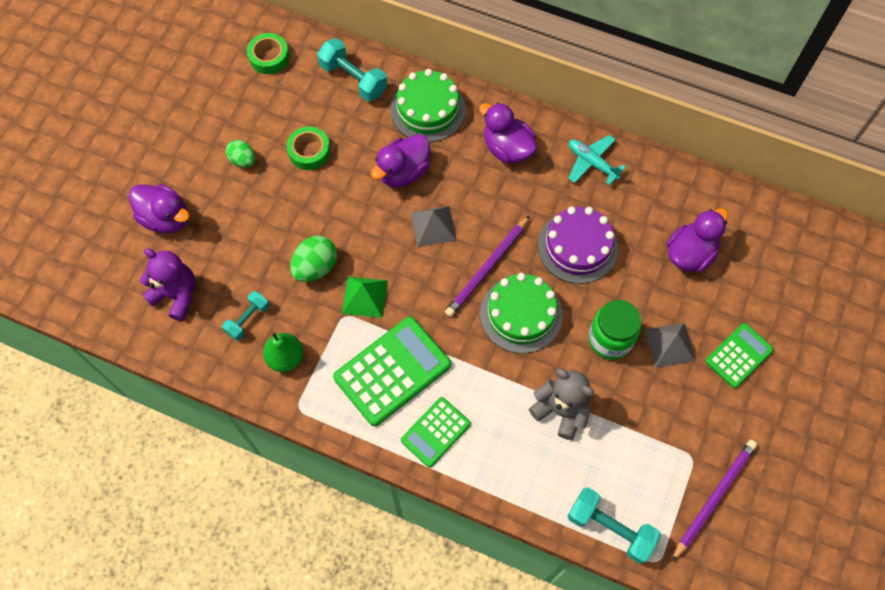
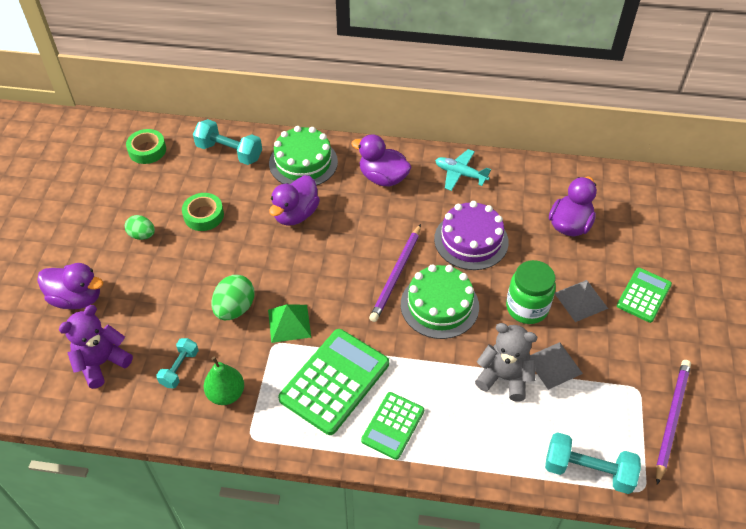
camera: 15 degrees left, 15 degrees down
purple teddy bear [140,248,196,321] -> purple teddy bear turned 60 degrees counterclockwise [59,305,133,389]
grey pyramid [411,206,456,247] -> grey pyramid moved to [530,342,583,390]

